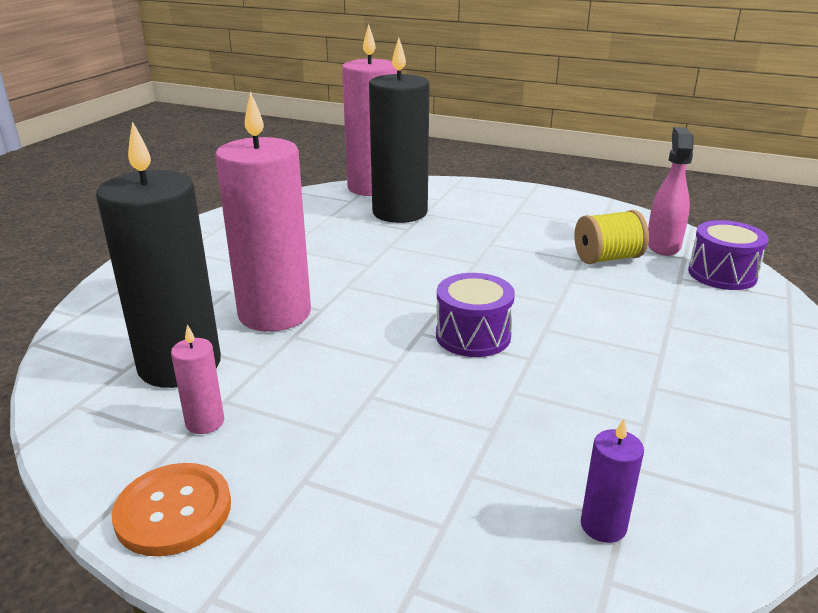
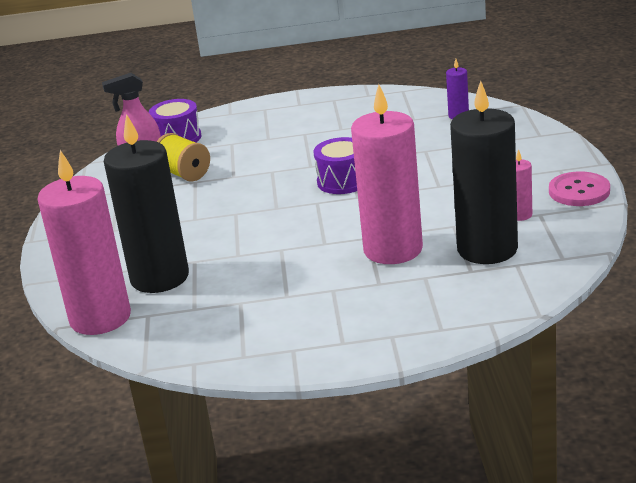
camera: 115 degrees left, 0 degrees up
orange button [112,463,231,556] -> pink button [549,171,610,206]

